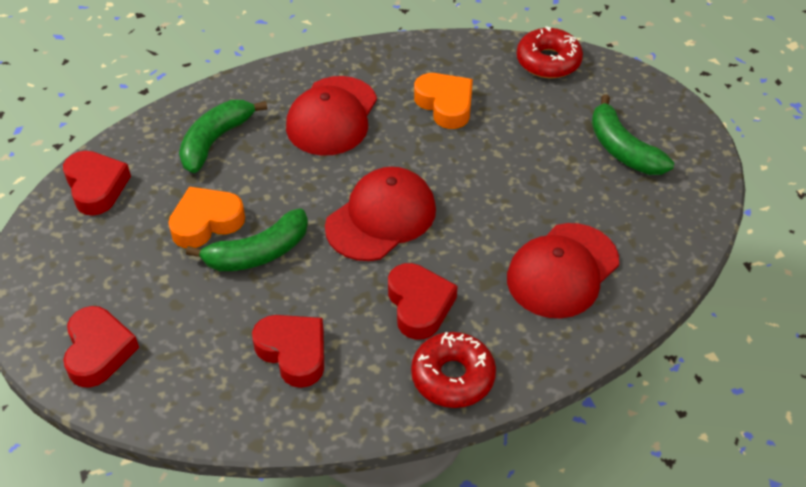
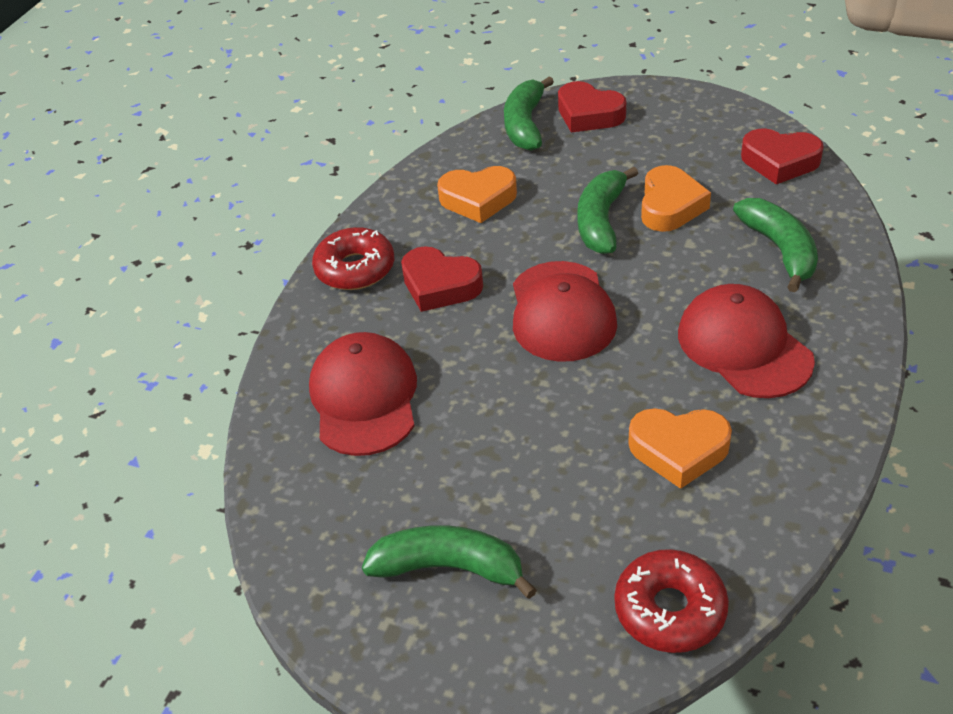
camera: 135 degrees right, 5 degrees down
red heart [252,315,324,388] -> orange heart [437,166,517,223]
none -> green banana [504,76,554,151]

